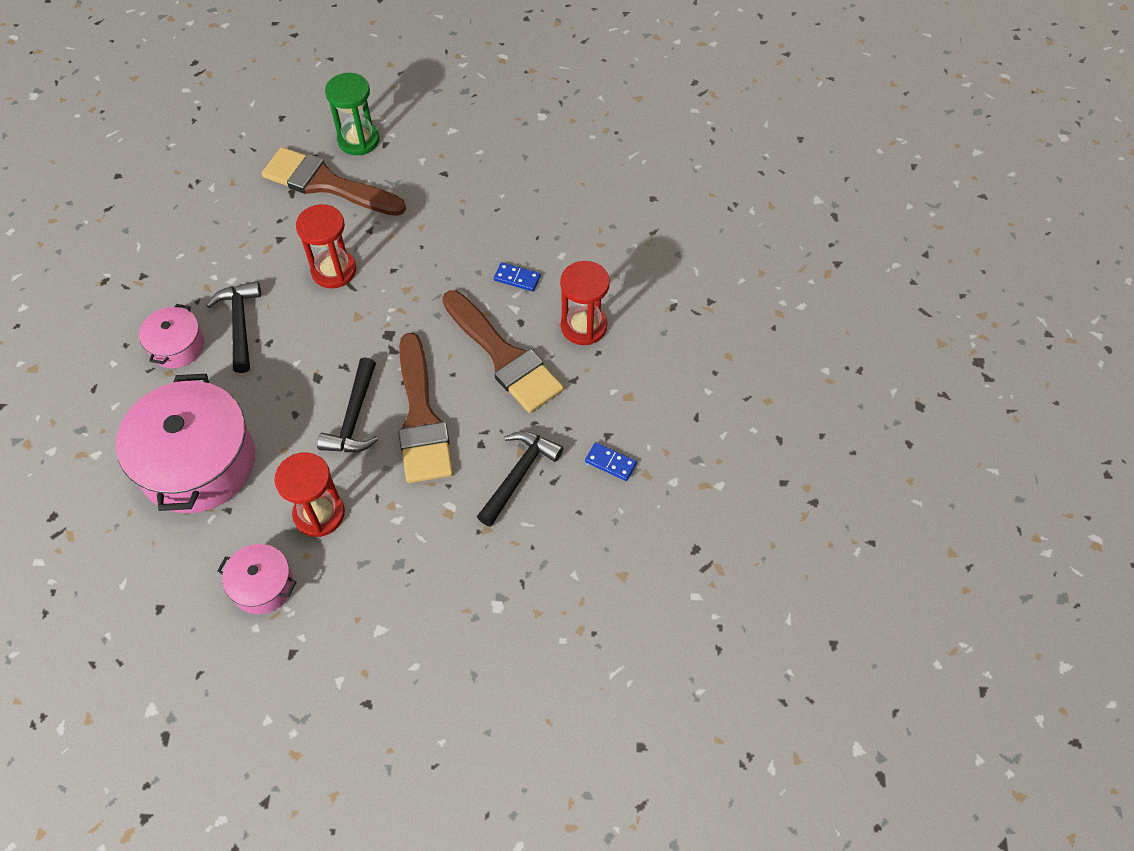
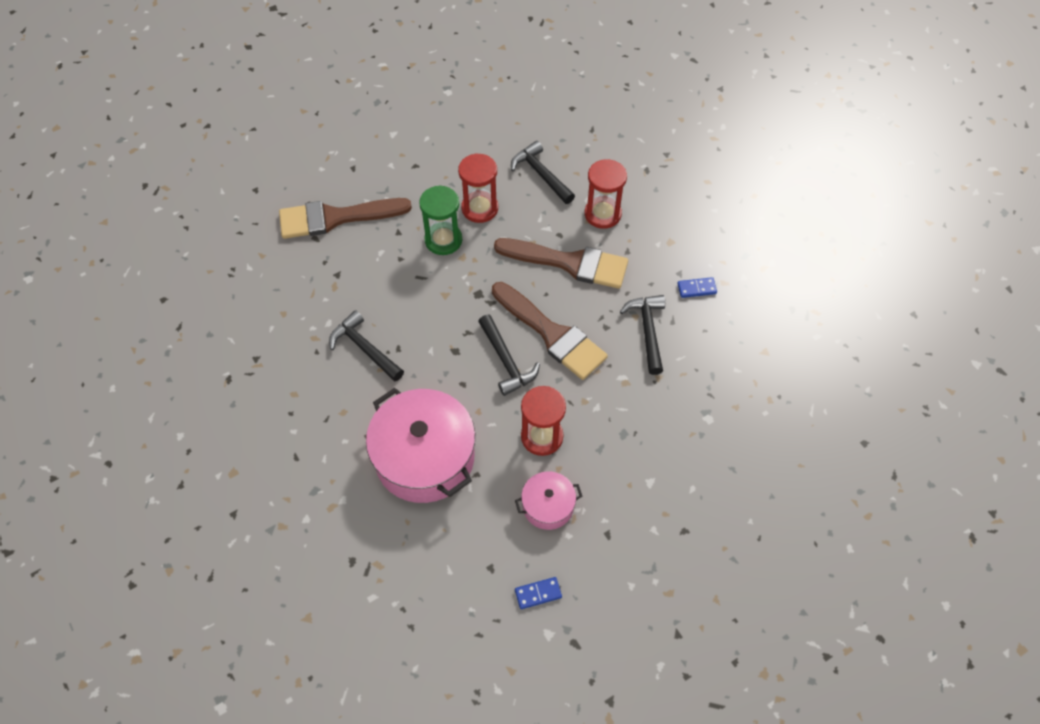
camera: 35 degrees left, 0 degrees up
pink pot [139,304,204,368] -> none
red hourglass [296,204,356,288] -> red hourglass moved to [458,153,498,223]
green hourglass [325,73,380,155] -> green hourglass moved to [419,185,462,255]
blue domino [494,262,541,291] -> blue domino moved to [515,577,562,609]
none -> black hammer [511,141,575,204]

